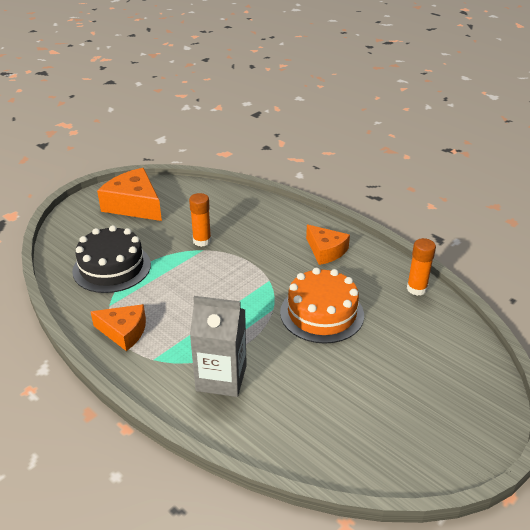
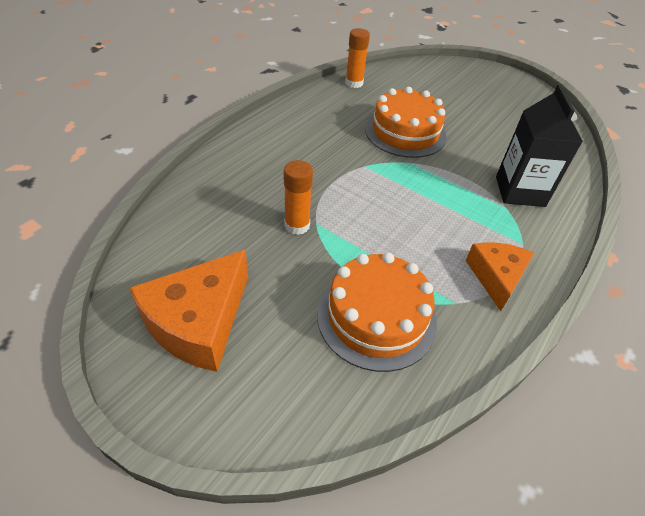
camera: 100 degrees left, 10 degrees up
black cake [72,225,151,293] -> orange cake [317,252,437,372]
grey carton [190,296,247,397] -> black carton [496,84,583,207]
orange cheese [306,224,350,265] -> none

